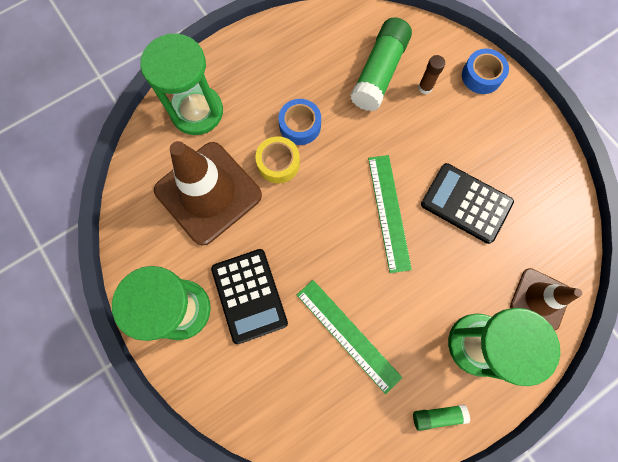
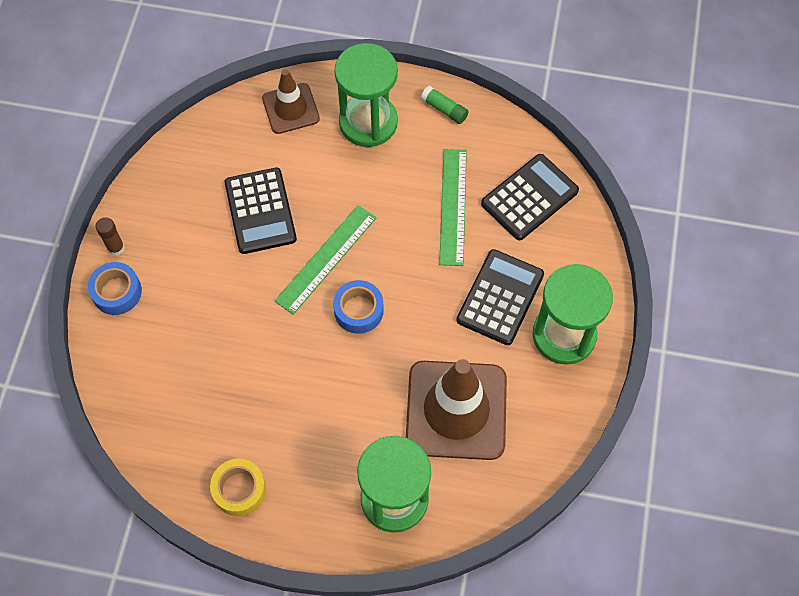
camera: 135 degrees left, 10 degrees down
yellow tape [256,137,300,183] -> yellow tape moved to [210,459,266,516]
blue tape [278,99,321,145] -> blue tape moved to [333,280,384,334]
green glue stick [350,17,412,111] -> none
brown glue stick [418,55,445,94] -> brown glue stick moved to [96,217,125,256]
none -> black calculator [481,154,579,240]

